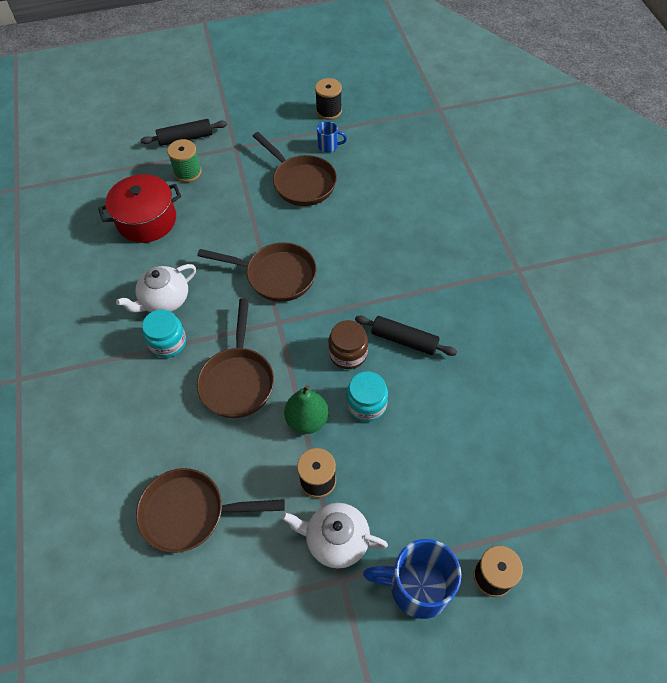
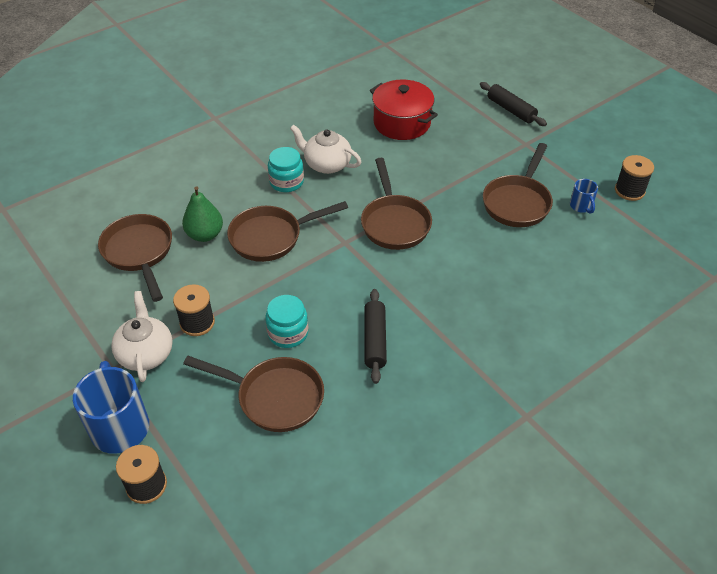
camera: 65 degrees right, 10 degrees down
green spool [167,139,202,182] -> none
green pear [284,385,329,434] -> green pear moved to [182,186,223,242]
brown jar [328,320,368,369] -> none
none -> brown pan [183,356,324,432]

